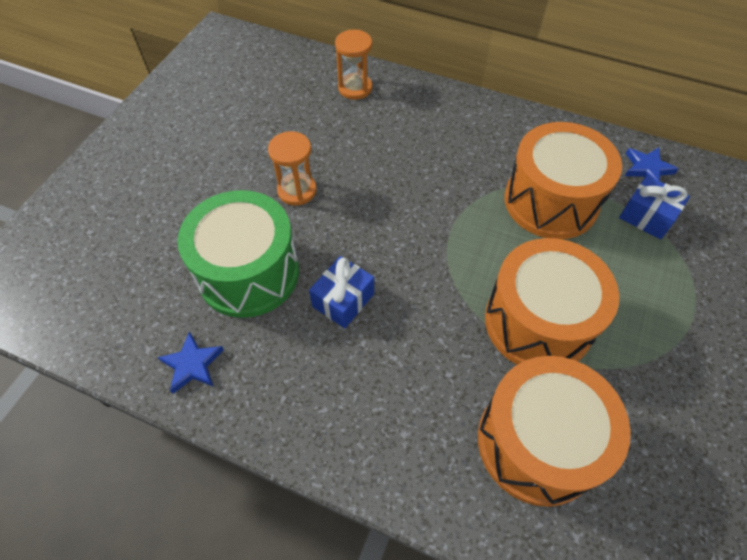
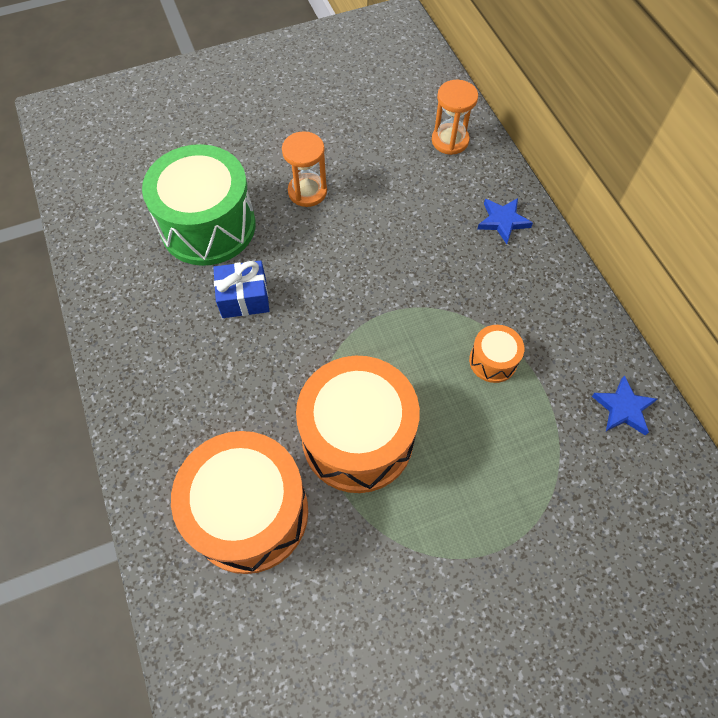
camera: 45 degrees right, 5 degrees up
blue star [157,332,224,394] -> blue star moved to [477,198,533,244]
orange drum [504,122,622,239] -> orange drum [469,325,524,383], size x0.45
blue gift [619,175,690,240] -> none

